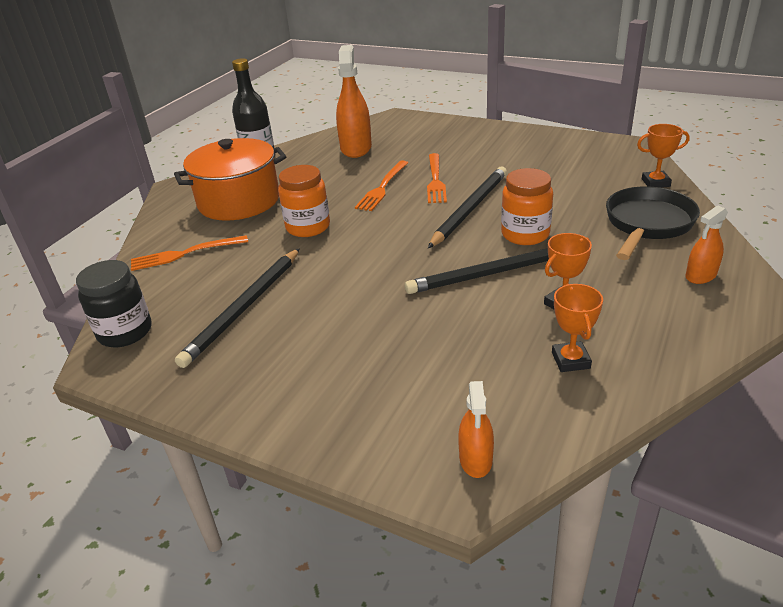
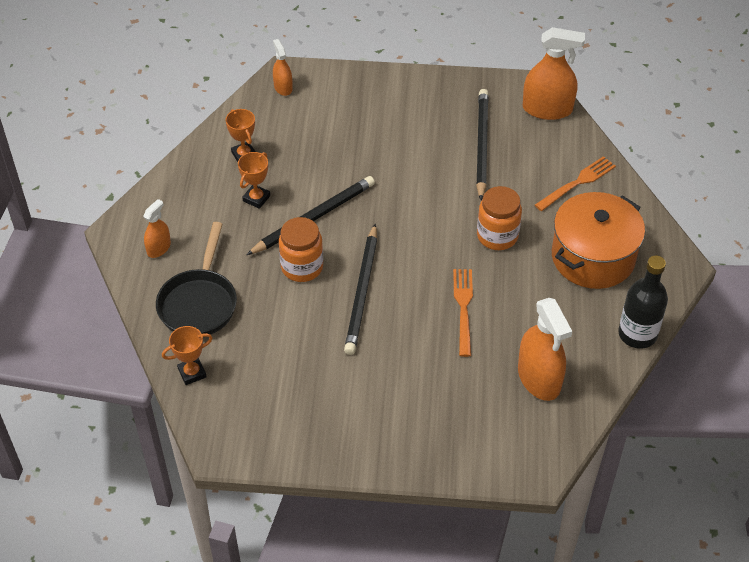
camera: 155 degrees right, 15 degrees up
black jar [76,260,152,347] -> orange spray bottle [523,27,585,120]
orange fork [427,153,447,203] -> none

